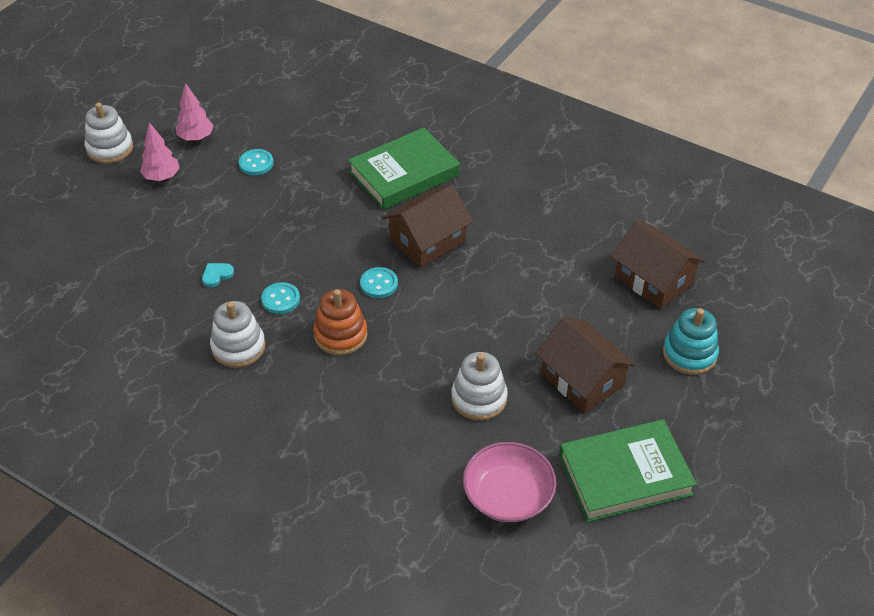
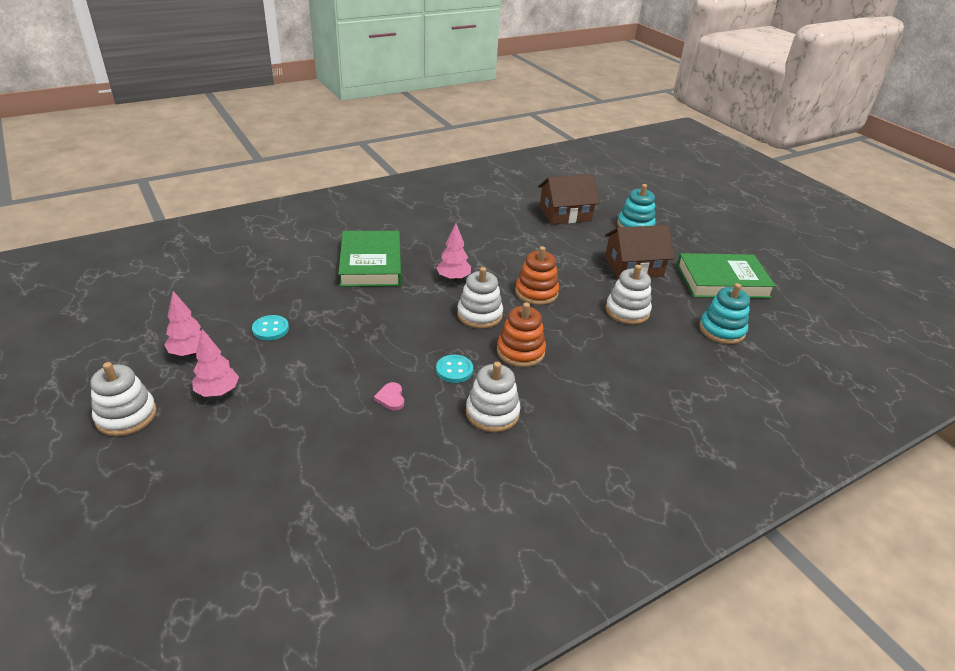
camera: 65 degrees left, 10 degrees down
turquoise heart [202,263,234,287] -> pink heart [374,382,404,411]
turquoise button [360,267,398,298] -> white stacking toy [457,267,503,329]
brown house [382,184,473,267] -> pink tree [436,223,471,281]
pink bowl [463,442,556,522] -> turquoise stacking toy [699,283,750,344]
green book [559,419,697,522] -> green book turned 75 degrees clockwise [677,253,776,298]
none -> orange stacking toy [515,246,559,305]

